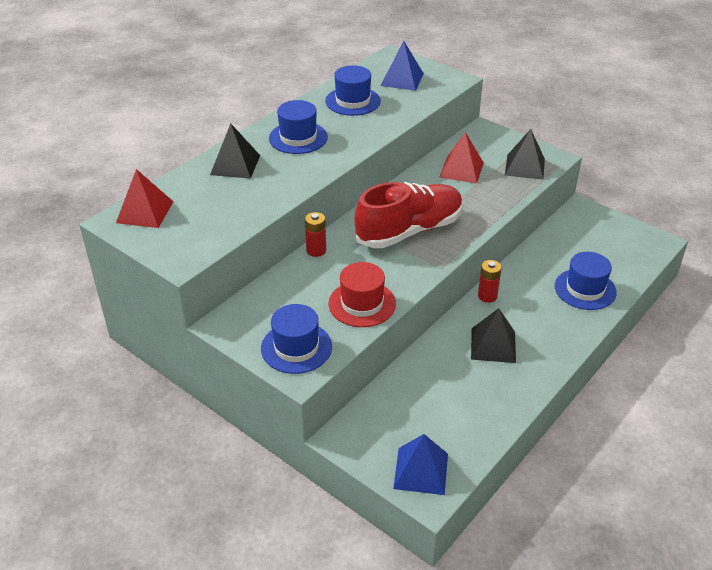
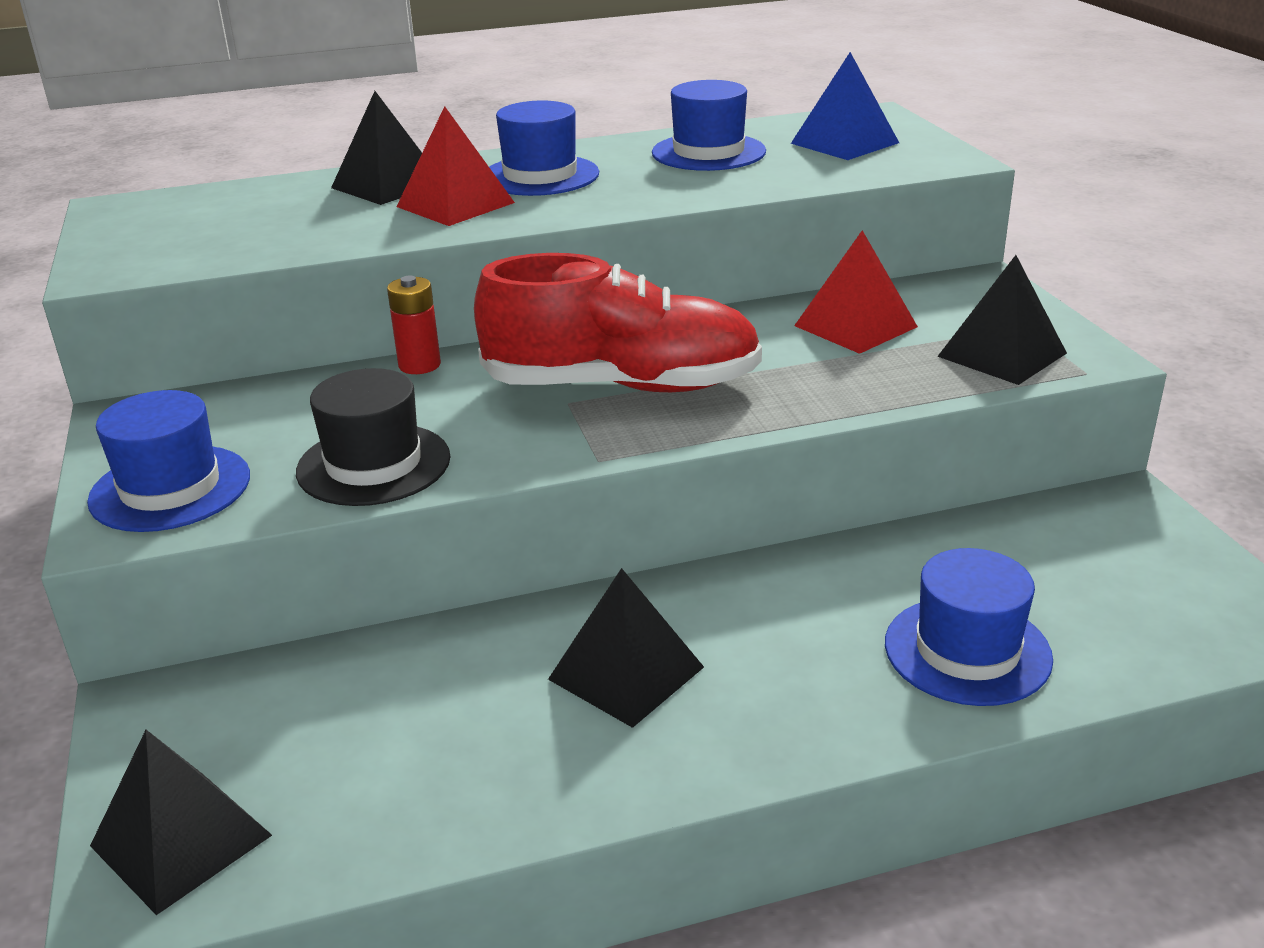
camera: 35 degrees right, 10 degrees down
red pyramid [116,169,174,228] -> red pyramid moved to [396,106,515,226]
red hat [329,262,396,327] -> black hat [296,368,451,506]
blue pyramid [393,434,448,495] -> black pyramid [90,730,272,915]
red battery [478,260,502,303] -> none

